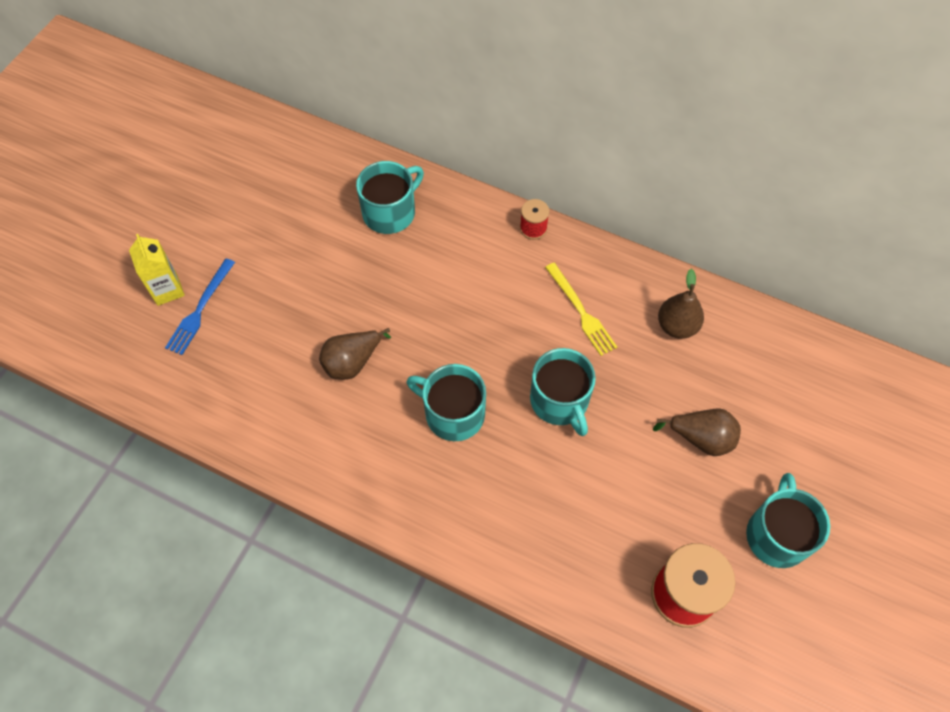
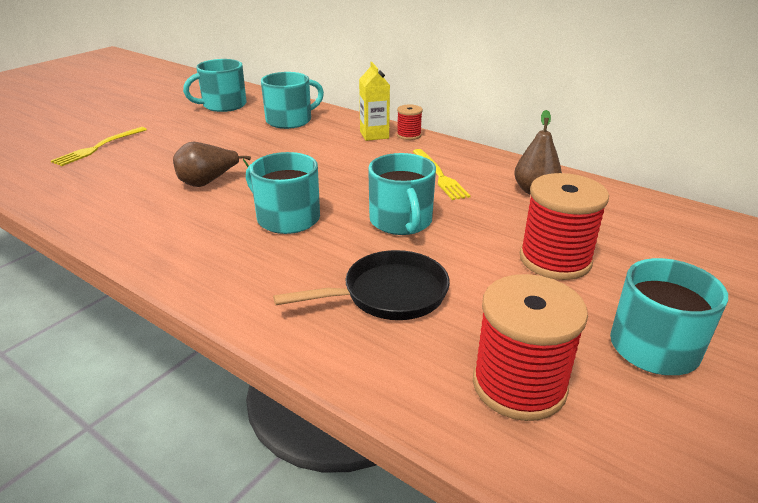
camera: 10 degrees right, 30 degrees down
yellow carton [129,234,185,306] -> yellow carton moved to [359,62,390,141]
blue fork [165,259,235,355] -> yellow fork [51,127,147,166]
brown pear [653,408,741,456] -> red spool [520,173,609,280]
none -> turquoise mug [183,59,247,112]
none -> black pan [273,250,450,320]

